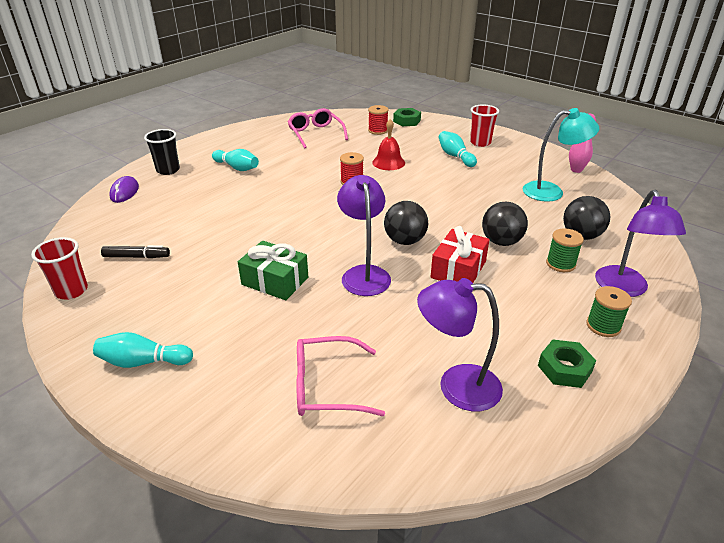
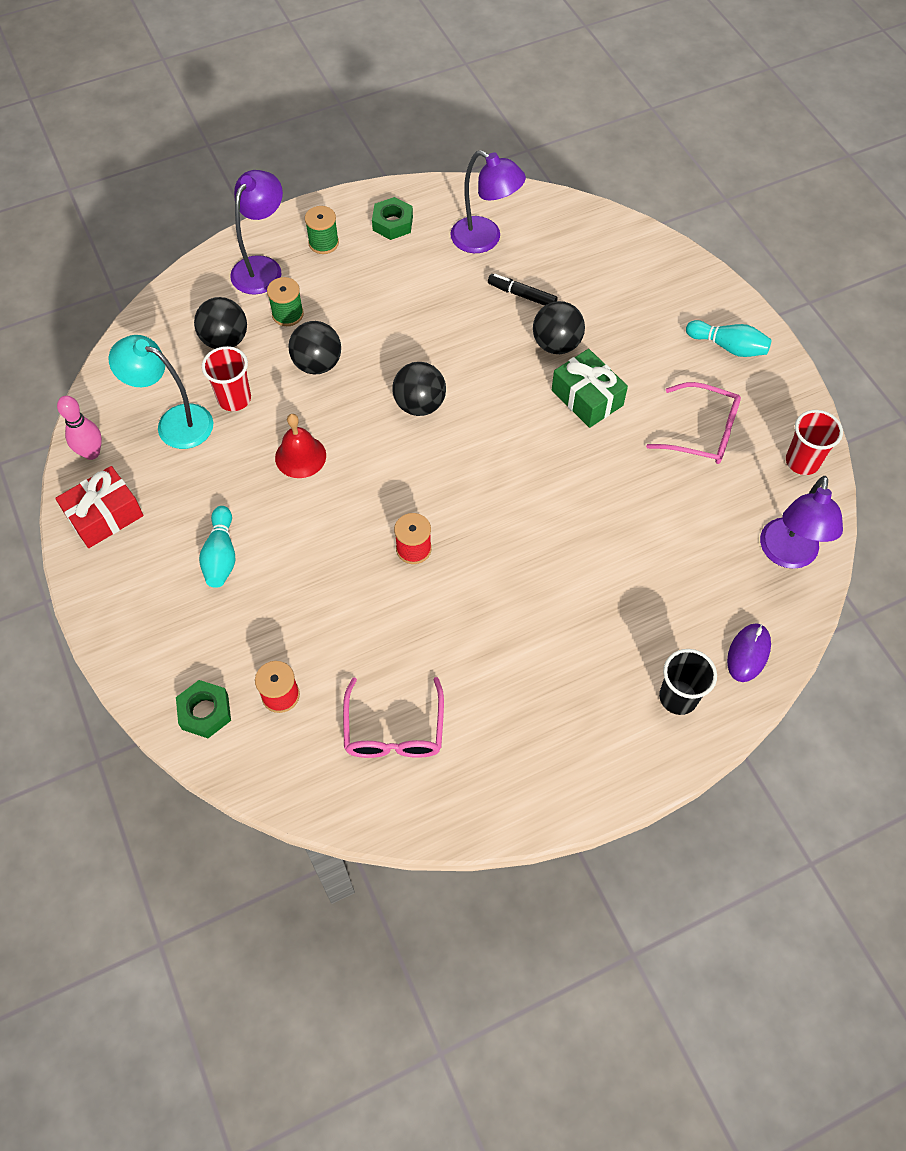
camera: 155 degrees left, 25 degrees up
black marker [101,245,170,258] -> black marker moved to [488,274,558,306]
turquoise bowling pin [212,149,259,171] -> none
pink glasses [296,336,385,416] -> pink glasses moved to [646,382,741,464]
purple lamp [337,175,391,296] -> purple lamp moved to [760,476,843,569]
red bell [372,119,405,170] -> red bell moved to [275,414,326,478]
red gift [431,226,490,283] -> red gift moved to [55,466,144,548]
red cup [470,104,499,147] -> red cup moved to [202,346,251,411]
none -> black ball [533,301,585,354]

